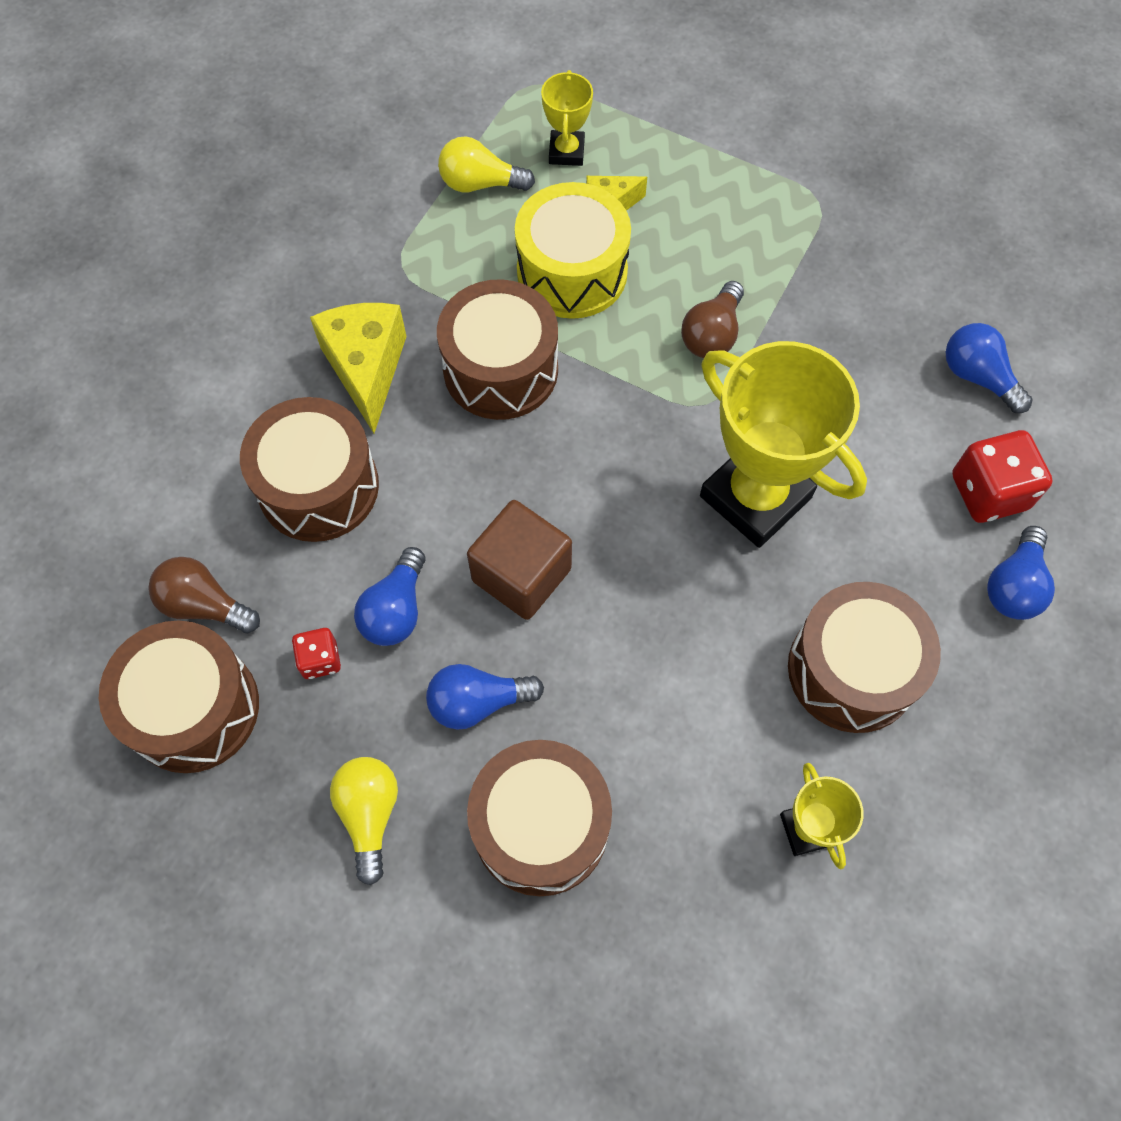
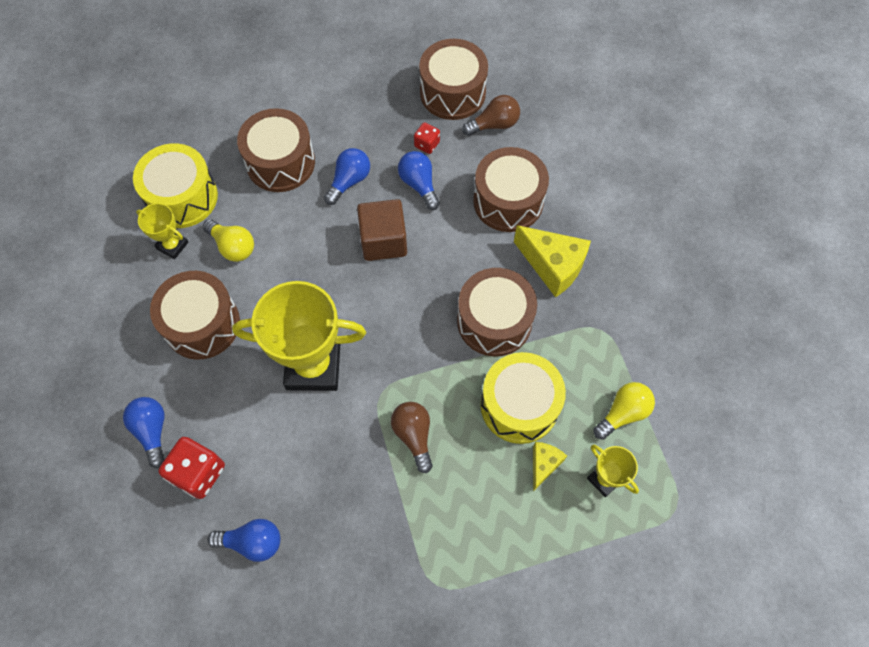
camera: 135 degrees right, 0 degrees up
yellow light bulb [330,757,398,885] -> yellow light bulb moved to [203,219,254,262]
none -> yellow drum [133,143,218,228]

